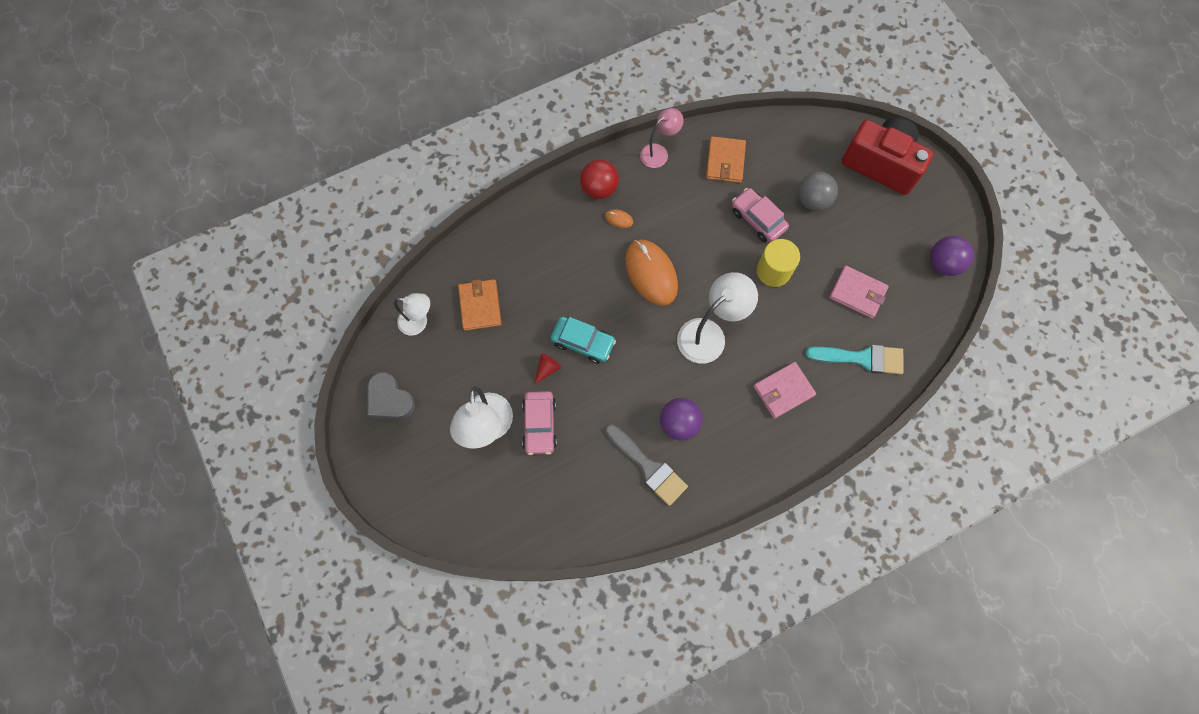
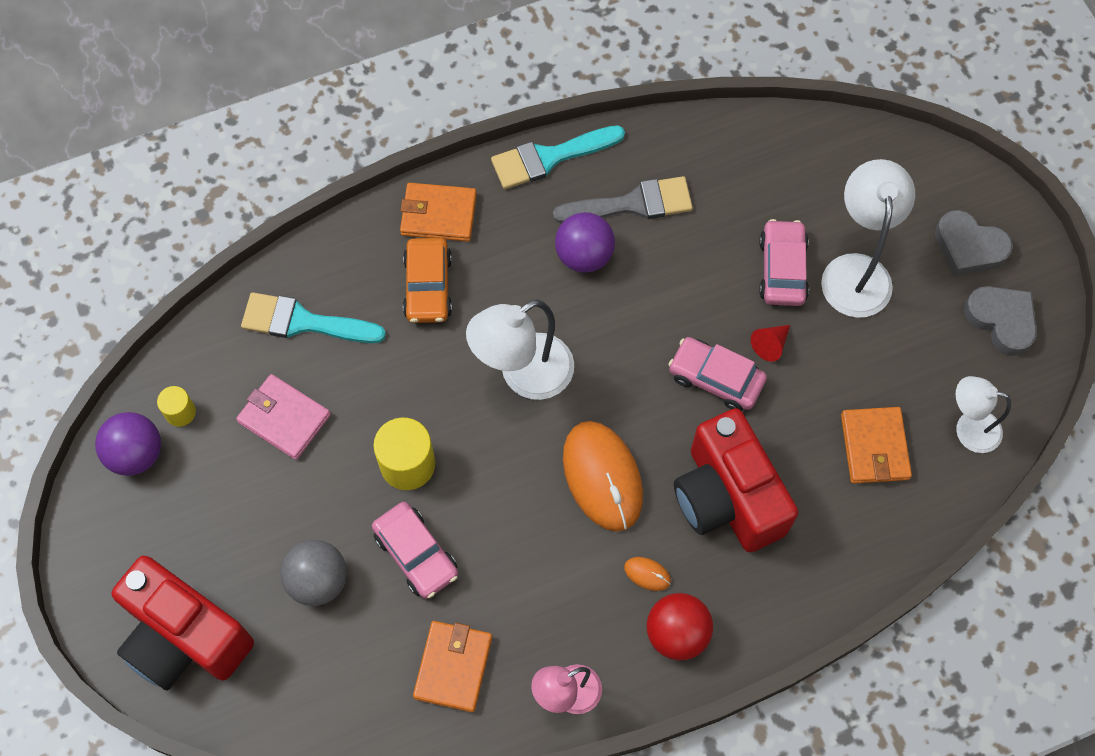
camera: 175 degrees left, 5 degrees down
turquoise car [551,317,616,363] -> pink car [668,337,767,410]
grey brush [605,424,688,506] -> grey brush turned 120 degrees clockwise [553,176,693,223]
pink wallet [753,362,816,419] -> orange car [403,238,452,323]
none -> yellow cylinder [157,386,196,427]
none -> orange wallet [400,183,477,242]
none -> turquoise brush [491,125,625,189]
none -> red camera [674,408,798,552]
none -> grey heart [935,210,1013,276]

